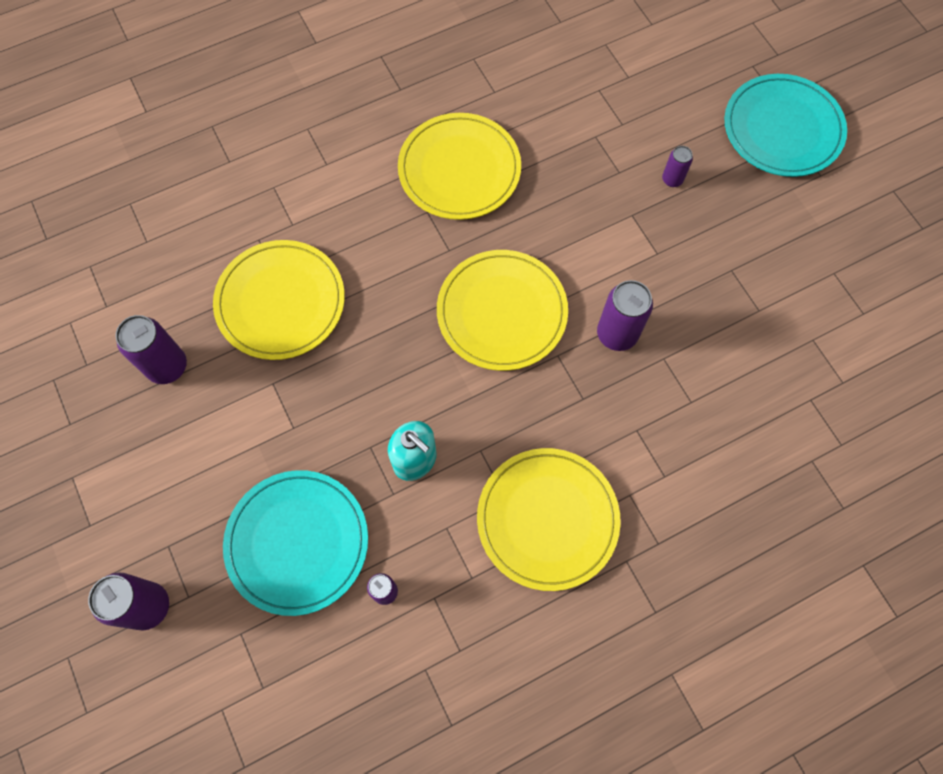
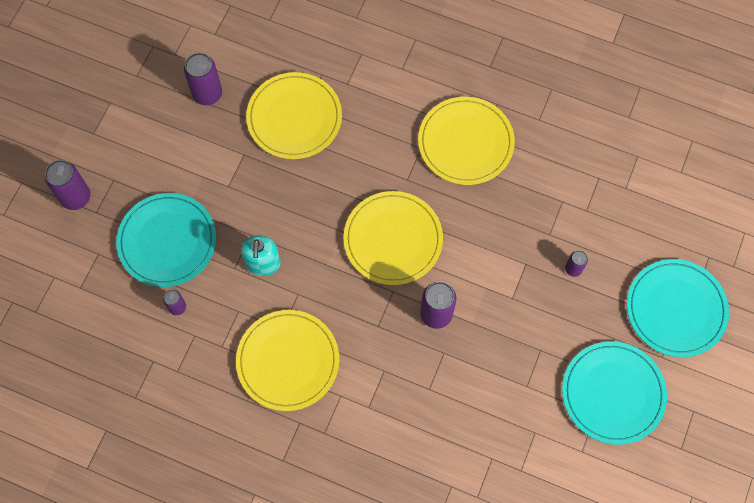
camera: 50 degrees right, 0 degrees up
none -> turquoise plate [562,341,667,445]

